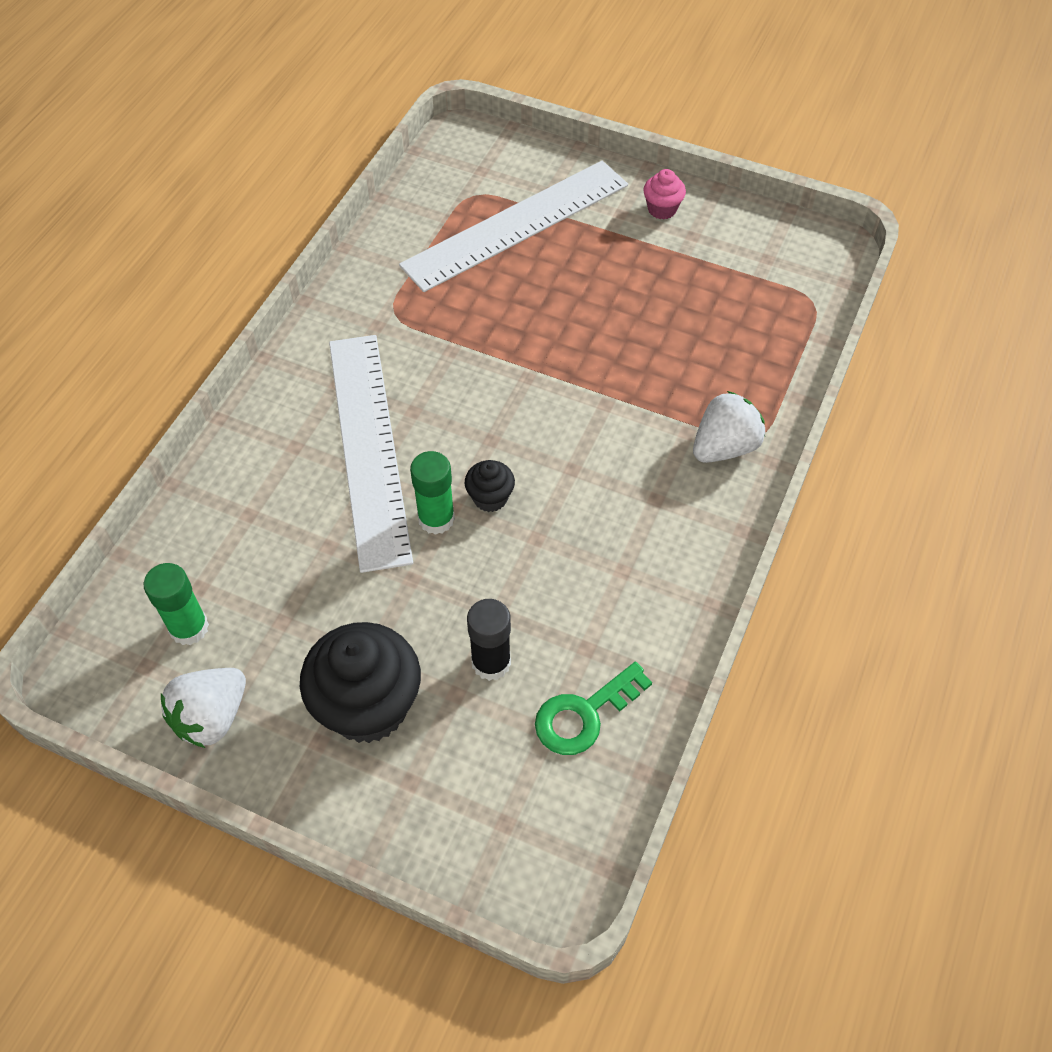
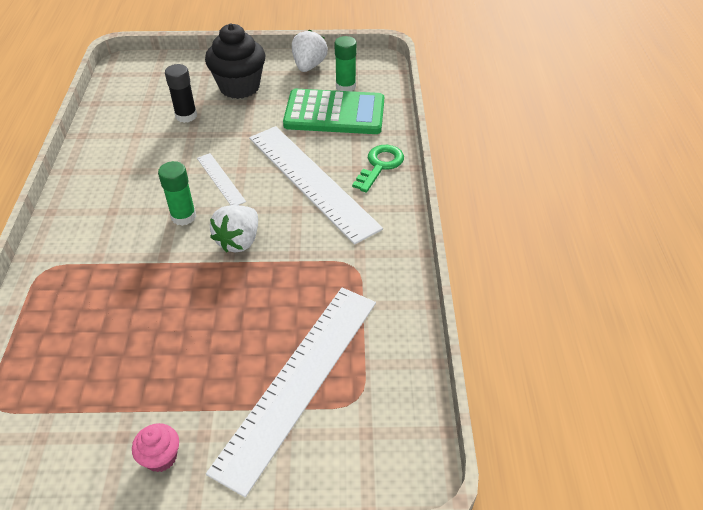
camera: 155 degrees right, 10 degrees down
green glue stick [410,451,455,535] -> green glue stick moved to [158,161,196,226]
black cupcake [465,460,515,512] -> white ruler [197,153,246,205]
green key [535,662,652,755] -> green key moved to [352,145,404,193]
white strawberry [693,391,765,463] -> white strawberry moved to [210,205,258,253]
none -> green calculator [283,89,384,134]

